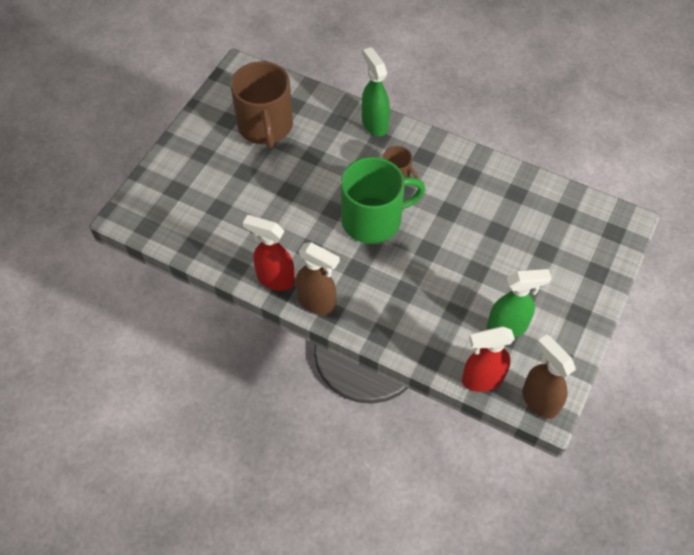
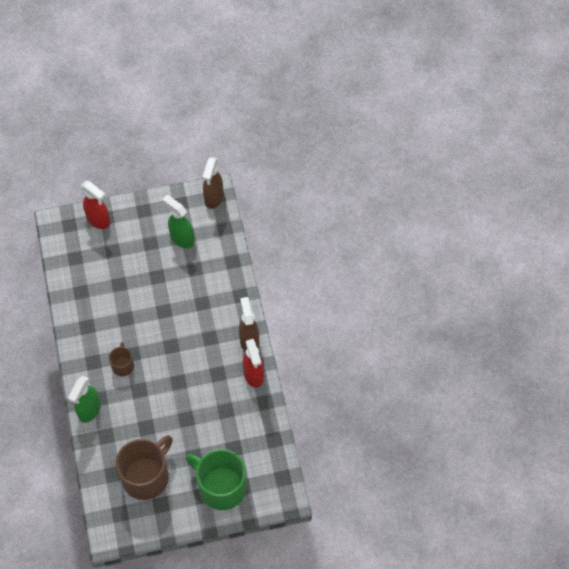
camera: 130 degrees left, 5 degrees up
green mug [341,157,426,244] -> green mug moved to [186,449,247,510]
red spray bottle [462,326,515,392] -> red spray bottle moved to [81,181,110,229]

